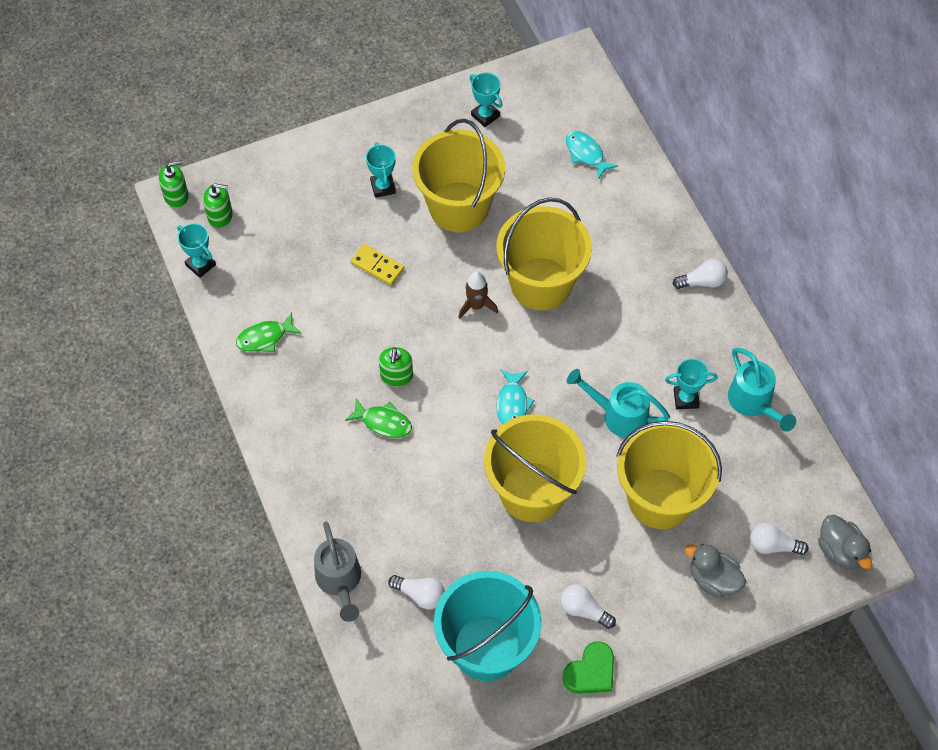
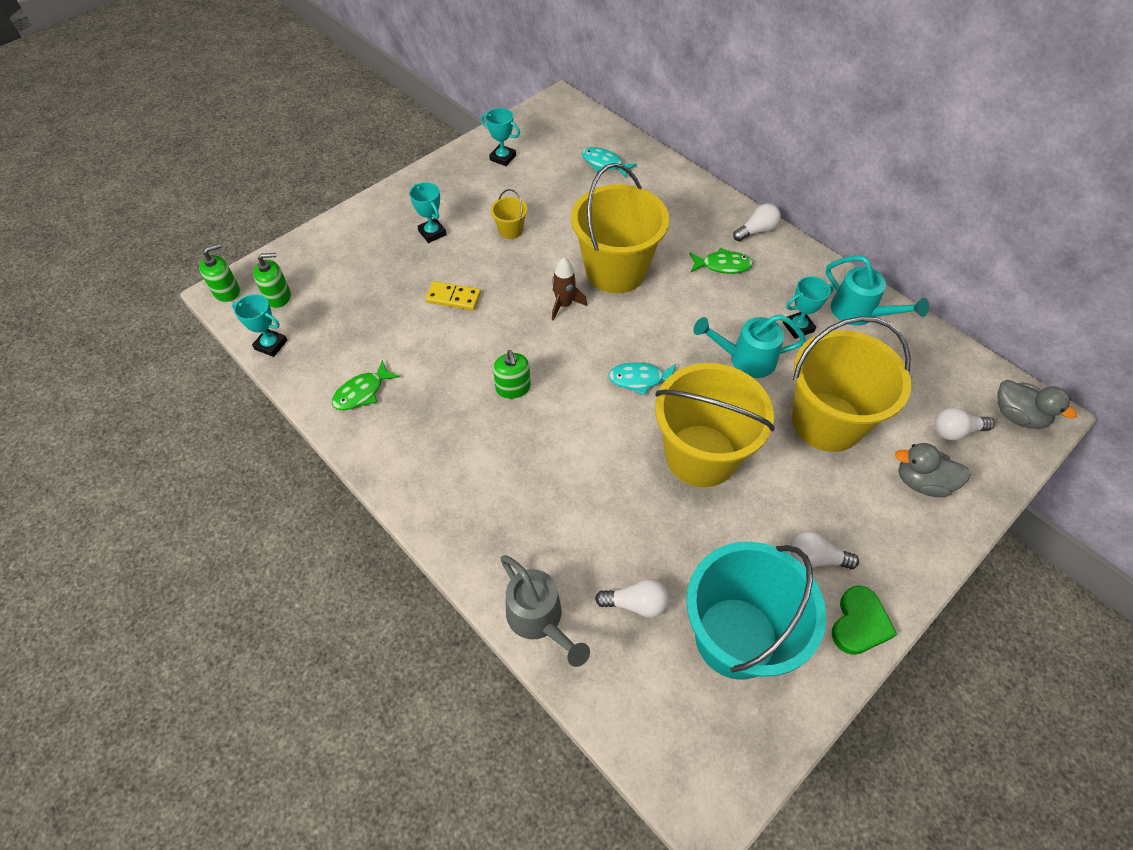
camera: 20 degrees left, 5 degrees down
green fish [345,398,412,438] -> green fish moved to [689,248,753,274]
yellow bucket [412,119,505,232] -> yellow bucket [491,189,528,239], size x0.41
turquoise fish [497,370,535,424] -> turquoise fish turned 105 degrees clockwise [609,362,676,396]

